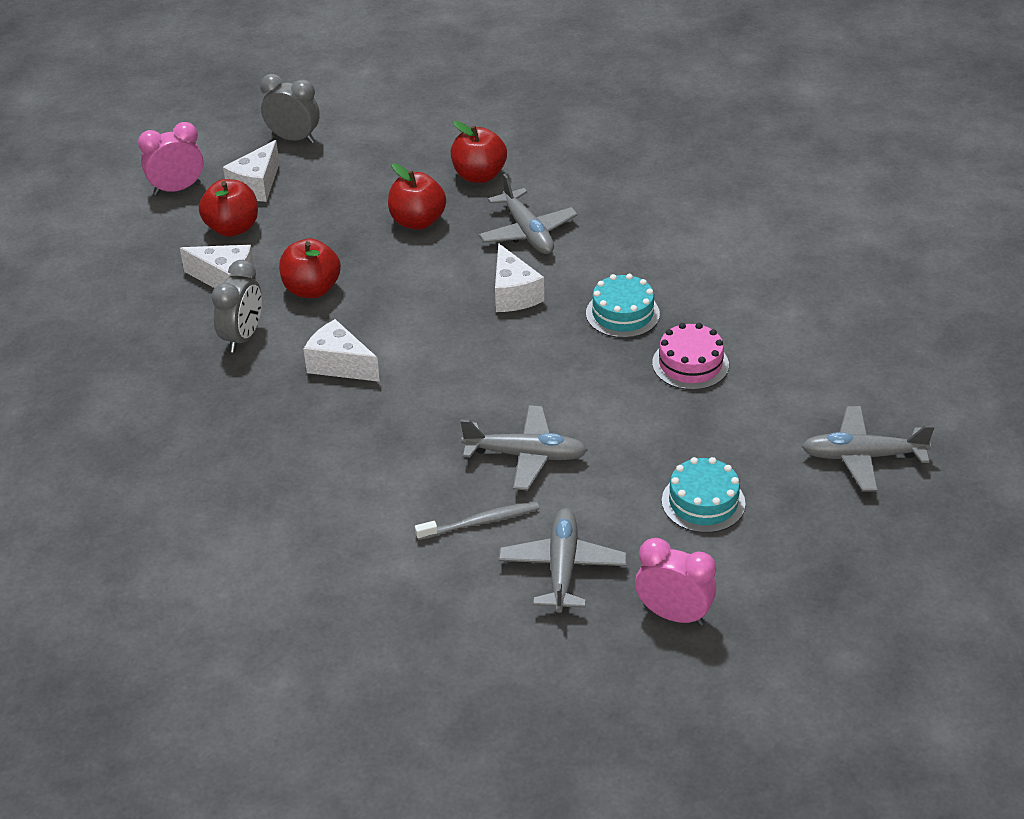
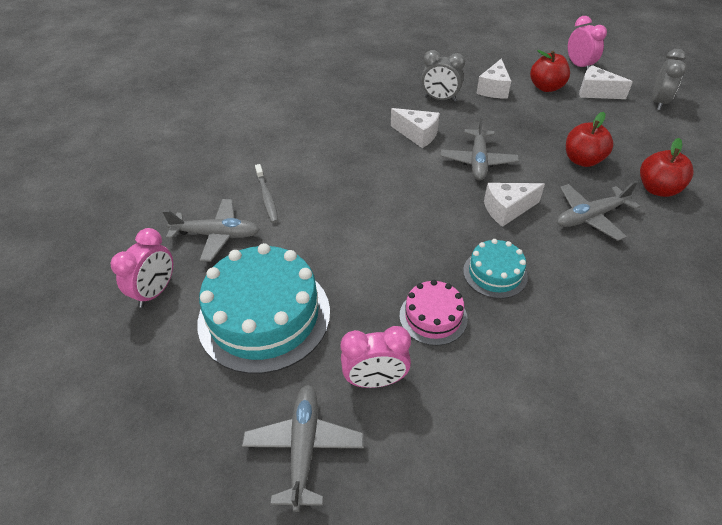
camera: 90 degrees right, 5 degrees up
red apple [279,238,341,298] -> none
white cheese [304,319,380,382] -> white cheese turned 90 degrees clockwise [391,108,440,148]
grey plane [460,405,588,491] -> grey plane moved to [440,115,519,180]
turquoise cake [662,457,745,533] -> turquoise cake [197,243,330,374], size x1.96
none -> pink clock [341,326,411,388]

